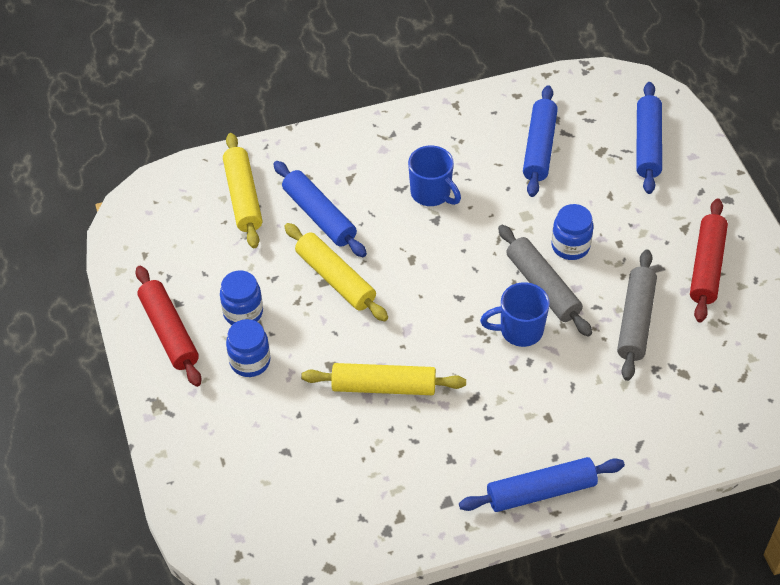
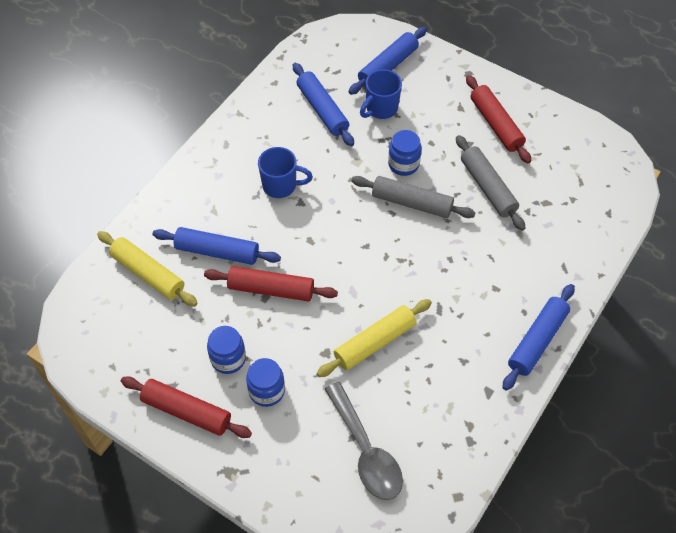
camera: 40 degrees left, 5 degrees up
yellow rolling pin [284,223,388,321] -> red rolling pin [204,266,338,301]
blue mug [480,282,550,347] -> blue mug moved to [360,69,402,119]
blue rolling pin [636,82,662,194] -> blue rolling pin turned 75 degrees clockwise [348,27,427,95]
none -> grey spoon [325,382,403,500]

